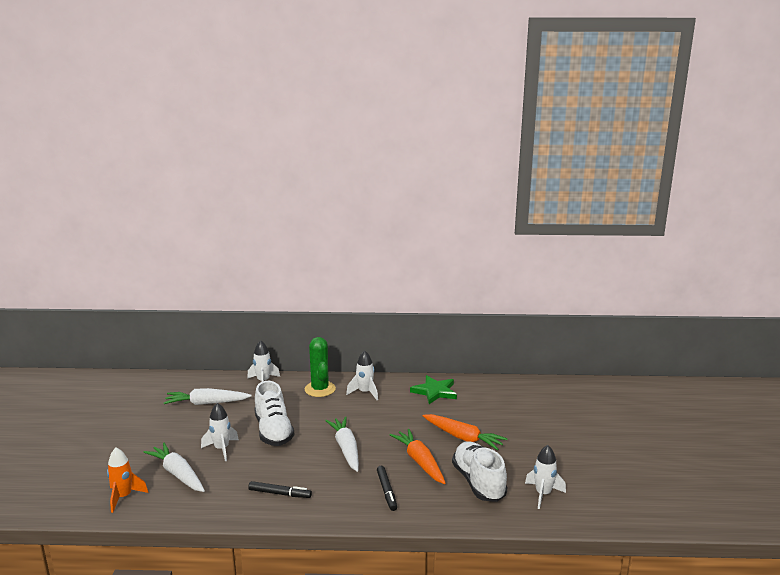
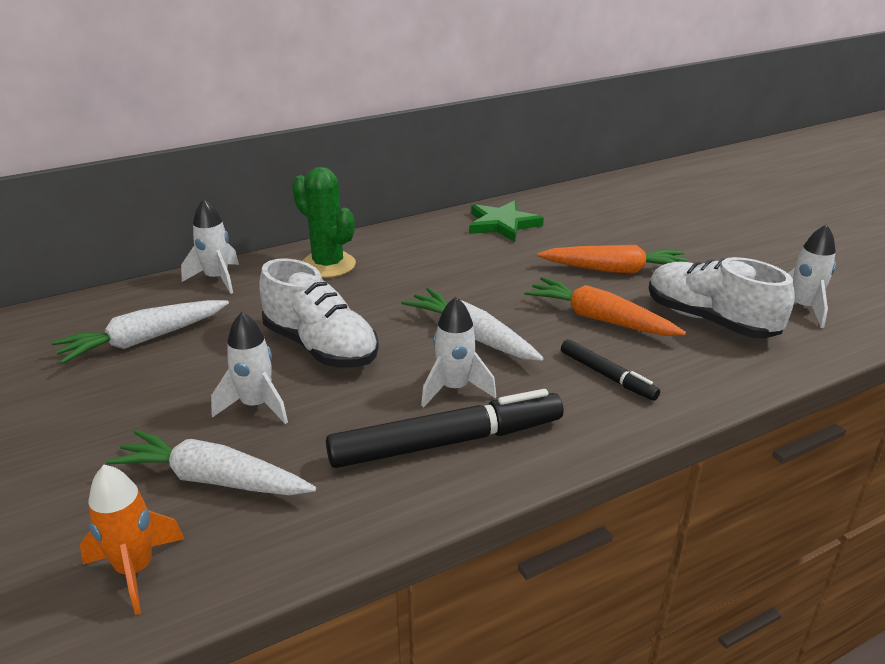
camera: 30 degrees left, 10 degrees up
black marker [248,481,312,498] -> black marker [326,389,563,468], size x1.87
white rocket [346,350,378,400] -> white rocket moved to [421,297,496,407]

